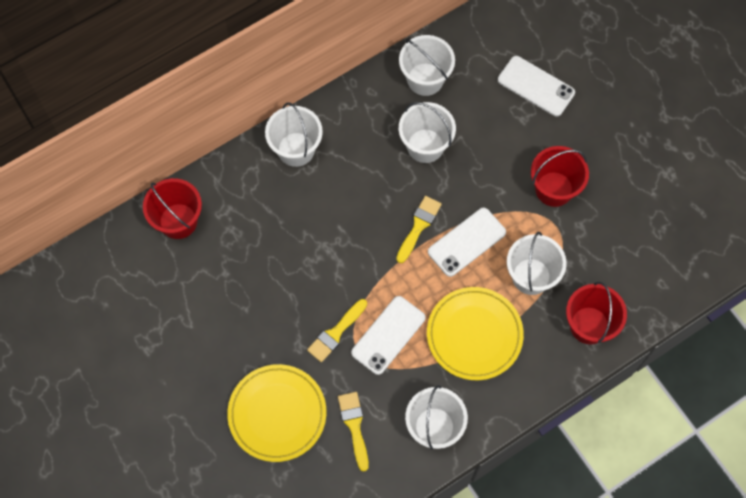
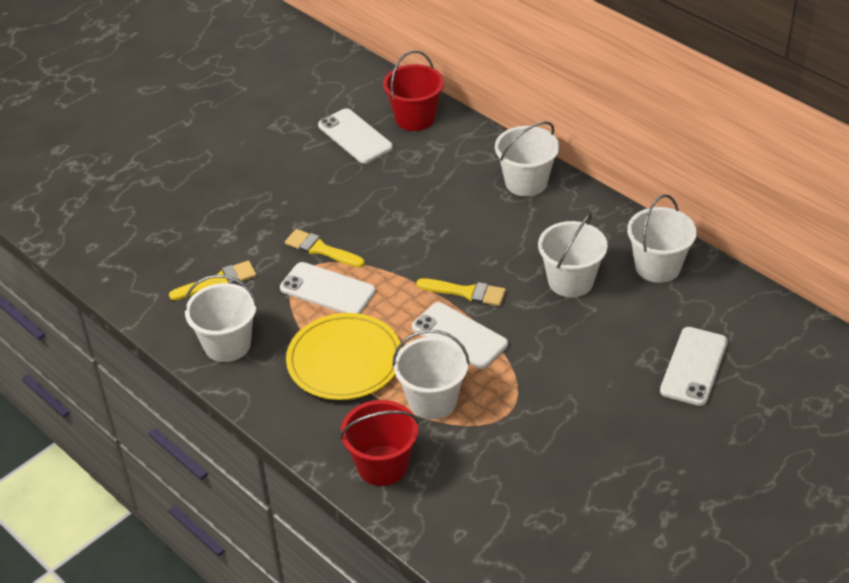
camera: 80 degrees right, 25 degrees down
yellow plate [227,364,326,462] -> none
red bucket [531,146,589,207] -> none
none -> white phone [318,108,393,163]

